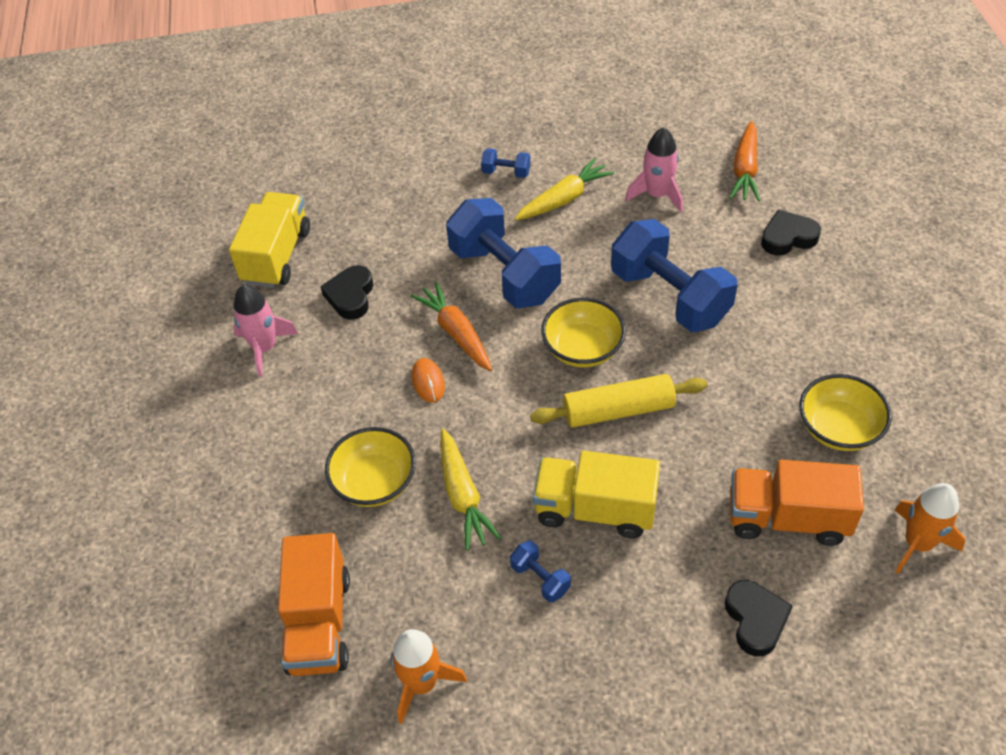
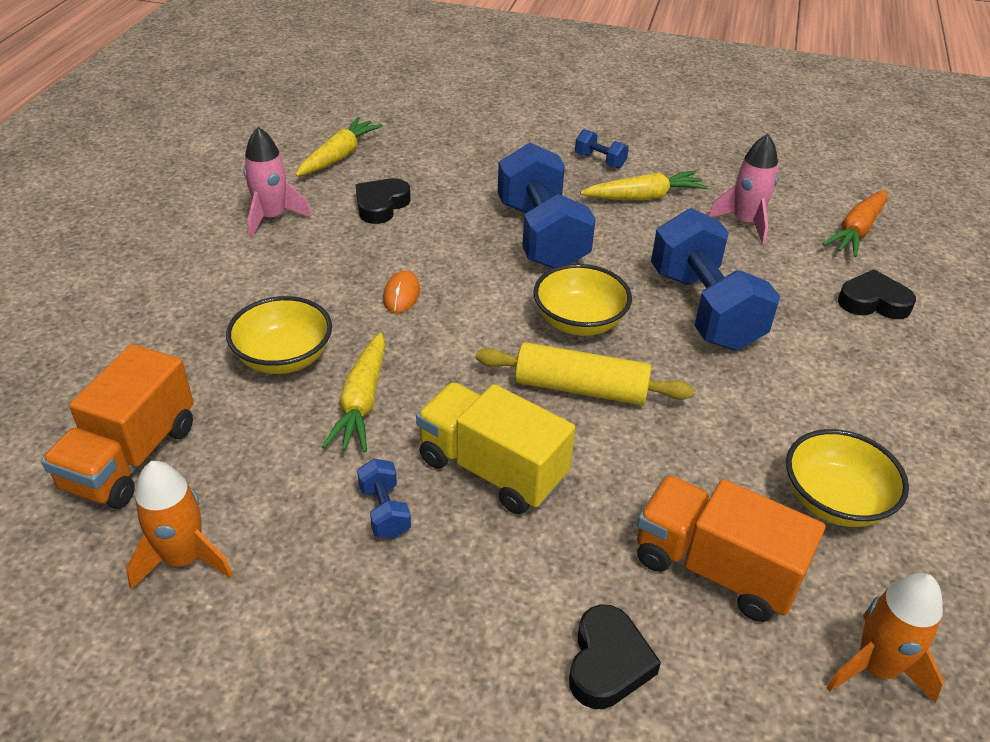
camera: 20 degrees right, 10 degrees down
yellow truck [229,192,310,288] -> yellow carrot [295,117,383,176]
orange carrot [411,282,492,371] -> none

